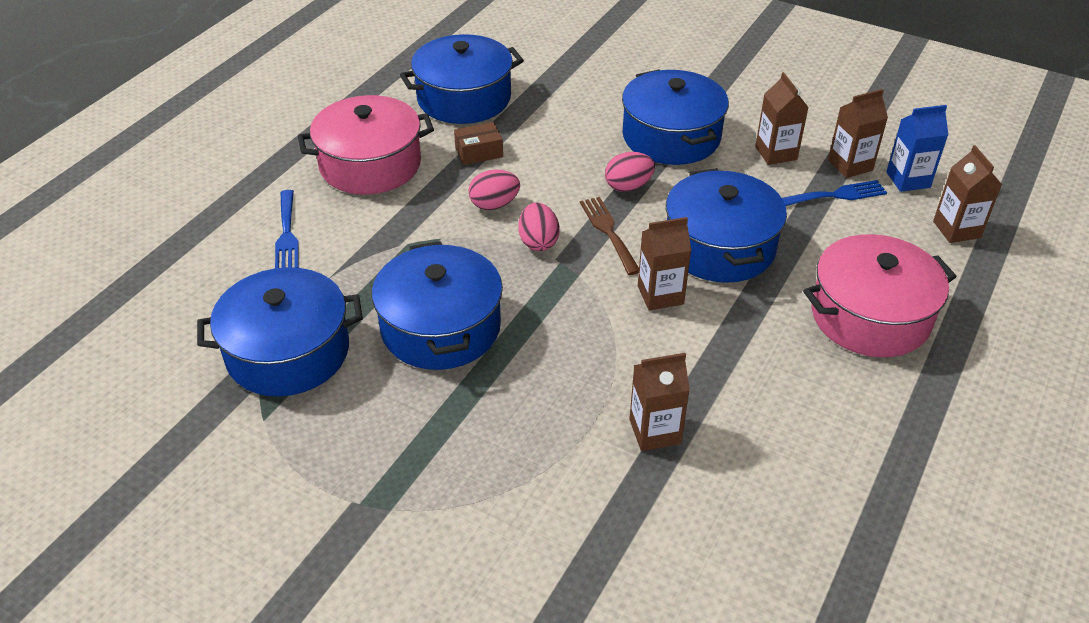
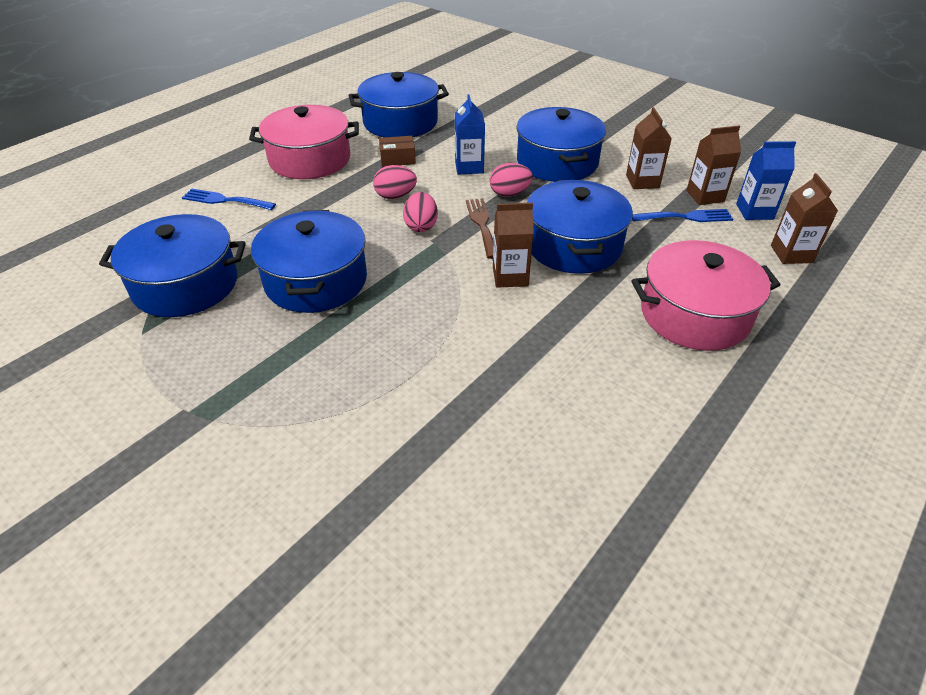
camera: 10 degrees right, 0 degrees up
blue fork [275,190,299,268] -> blue fork turned 105 degrees clockwise [182,189,276,210]
brown carton [629,353,690,451] -> none
none -> blue carton [455,94,485,175]

